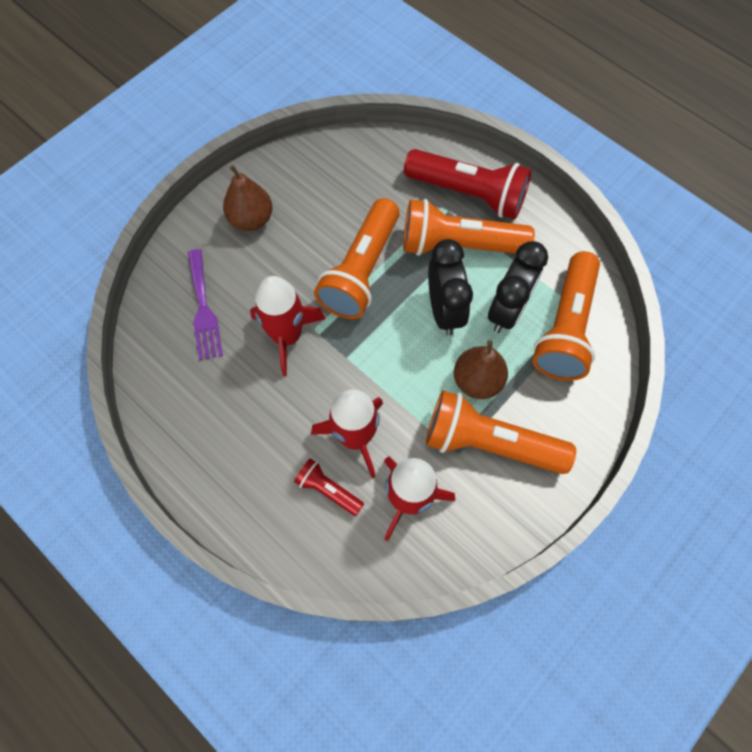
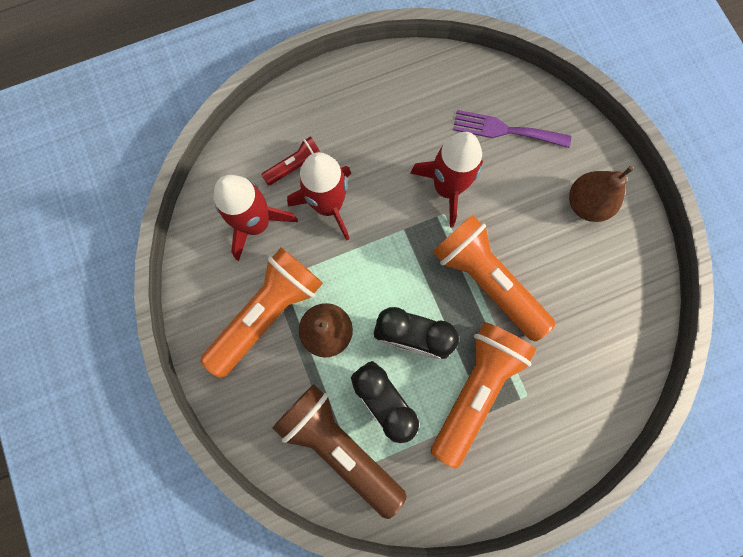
camera: 115 degrees right, 10 degrees up
red flashlight [404,149,532,219] -> none
orange flashlight [533,251,600,381] -> brown flashlight [272,384,407,519]

